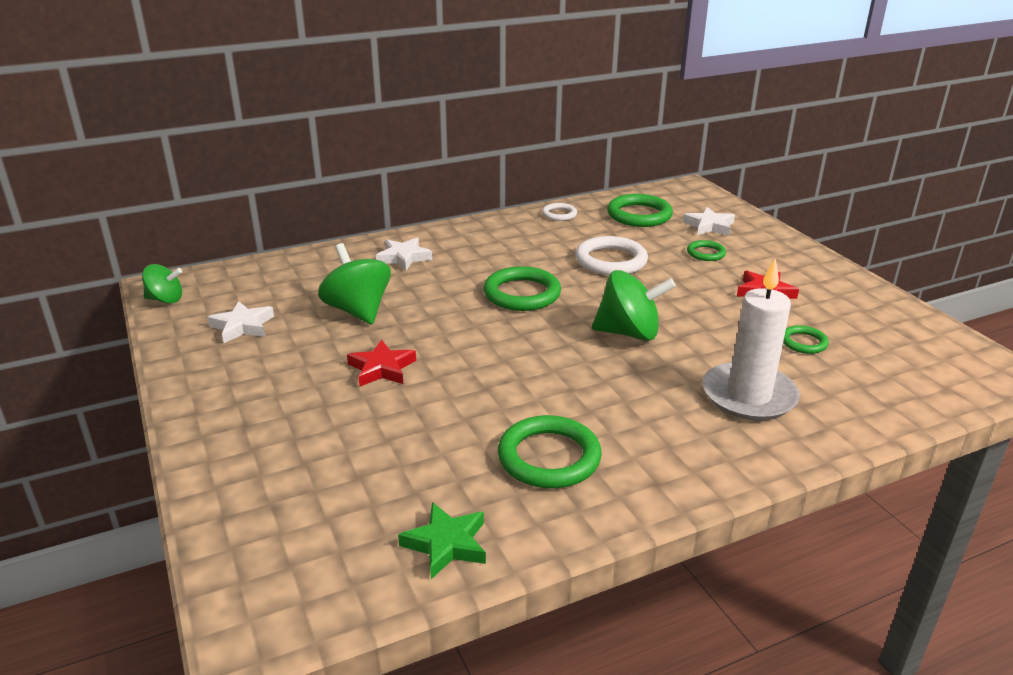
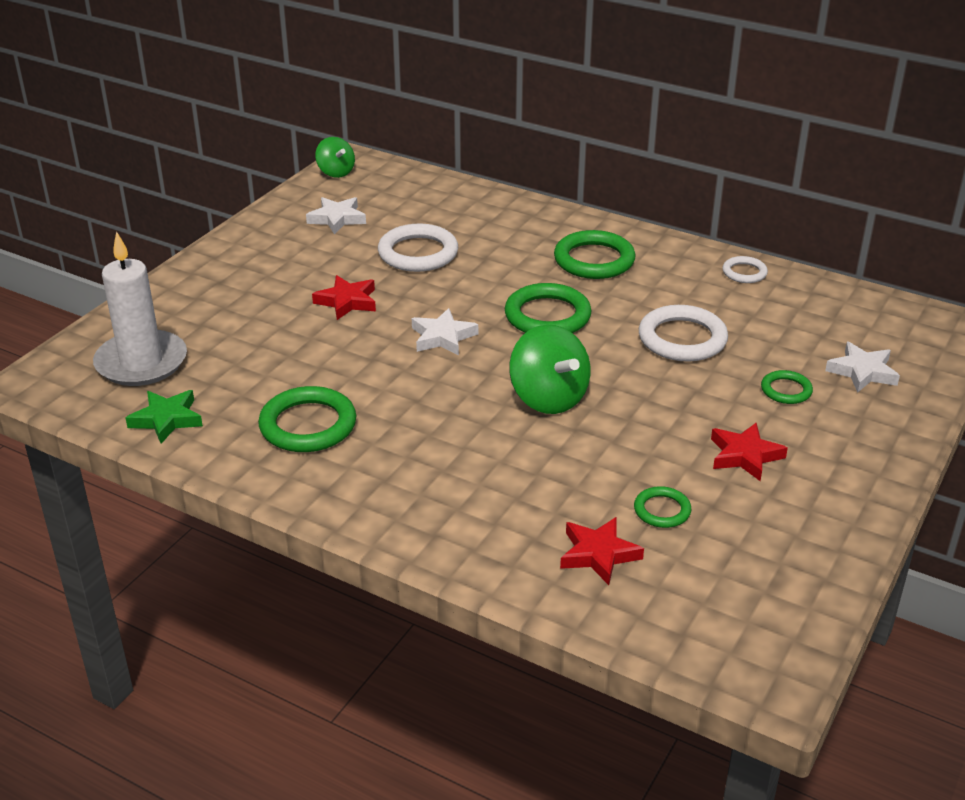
camera: 55 degrees right, 5 degrees up
green spinning top [318,243,391,324] -> white ring [378,224,458,272]
white star [376,238,432,271] -> white star moved to [412,308,478,356]
green ring [607,194,673,227] -> green ring moved to [554,230,635,279]
white candle [703,259,800,421] -> white candle moved to [93,231,187,386]
none -> red star [560,517,644,585]

